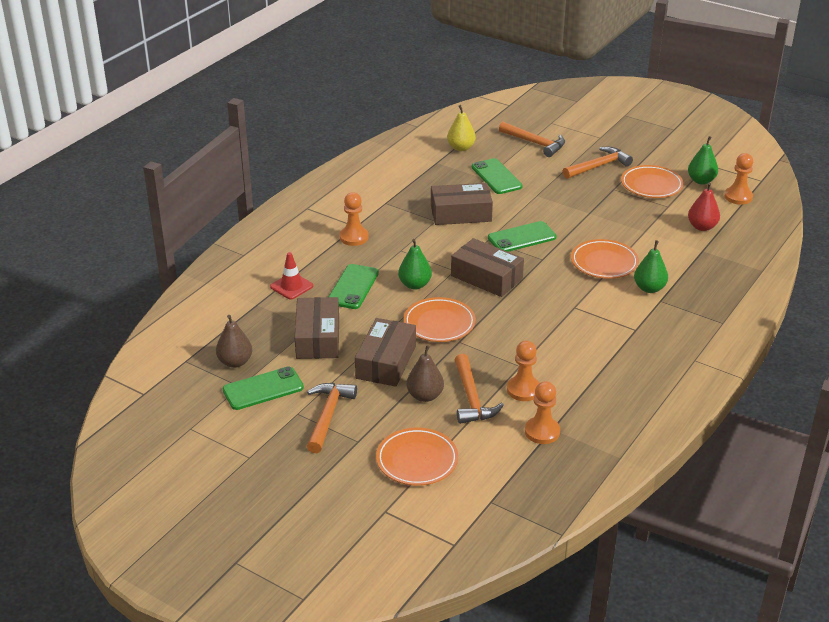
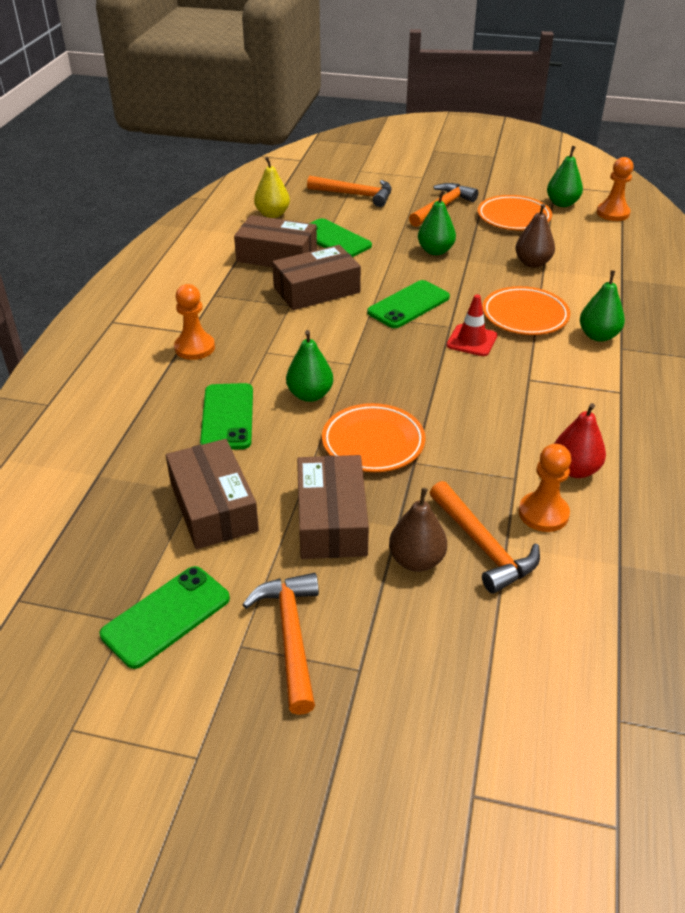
camera: 20 degrees left, 5 degrees up
brown pear [216,315,252,368] -> brown pear moved to [516,203,555,268]
red traffic cone [270,252,313,299] -> red traffic cone moved to [446,294,497,356]
orange plate [376,428,458,486] -> none
brown box [451,238,524,297] -> brown box moved to [234,215,317,267]
orange pawn [525,381,560,444] -> none
red pear [688,182,720,231] -> red pear moved to [554,403,606,478]
none -> green pear [418,190,456,255]

